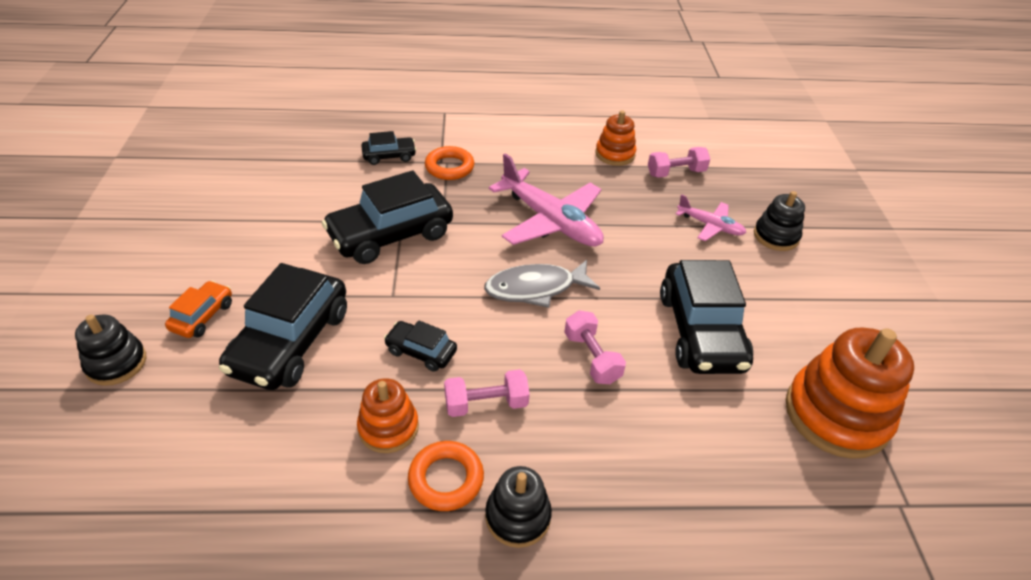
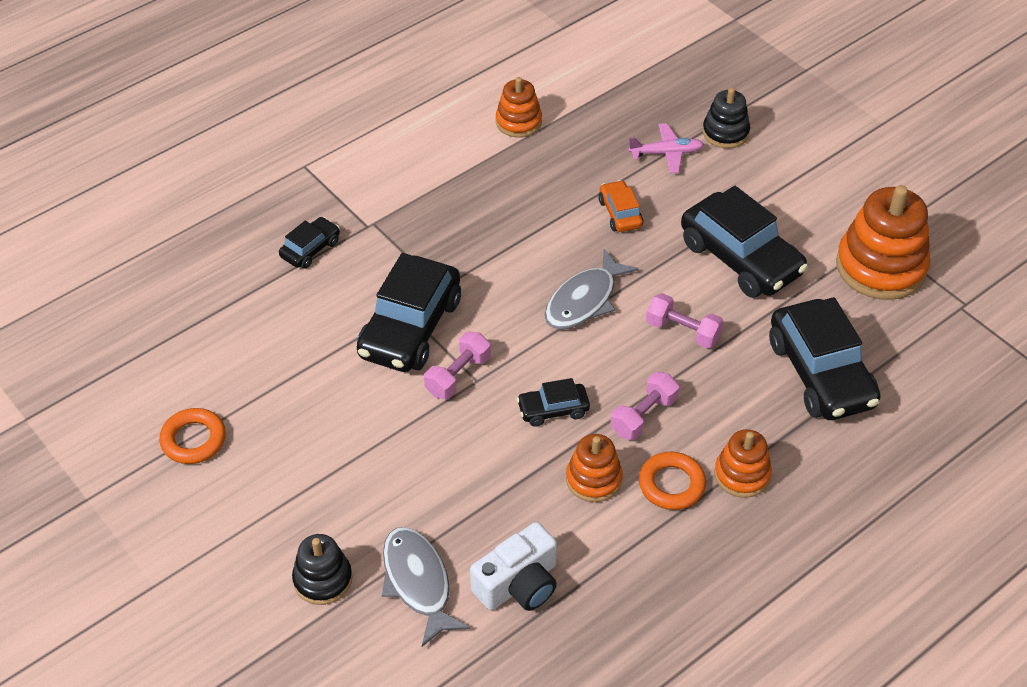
camera: 35 degrees left, 5 degrees up
orange car [165,281,232,338] -> orange car moved to [599,180,643,232]
black car [219,263,347,390] -> black car moved to [769,297,881,420]
orange ring [425,146,474,180] -> orange ring moved to [159,408,226,464]
black stacking toy [485,466,552,548] -> orange stacking toy [714,429,772,498]
pink plane [489,153,604,247] -> none
pink dumbbell [648,147,710,178] -> pink dumbbell moved to [424,332,491,399]
none -> grey fish [382,527,470,647]
none -> white camera [470,522,557,611]

